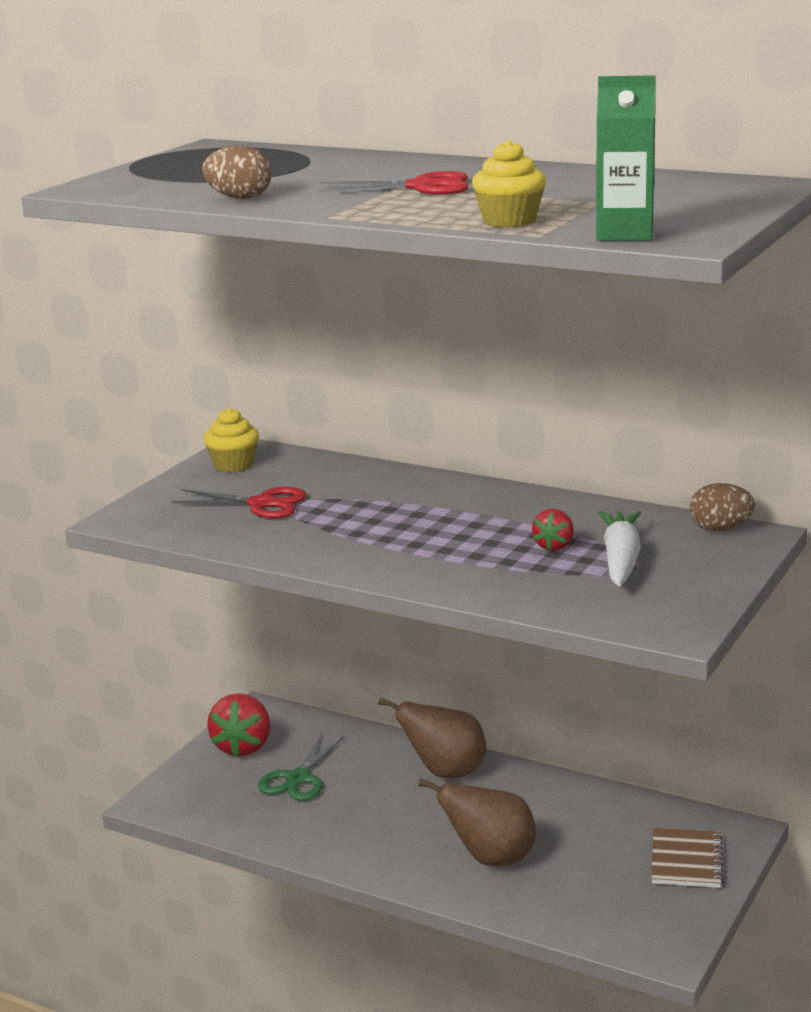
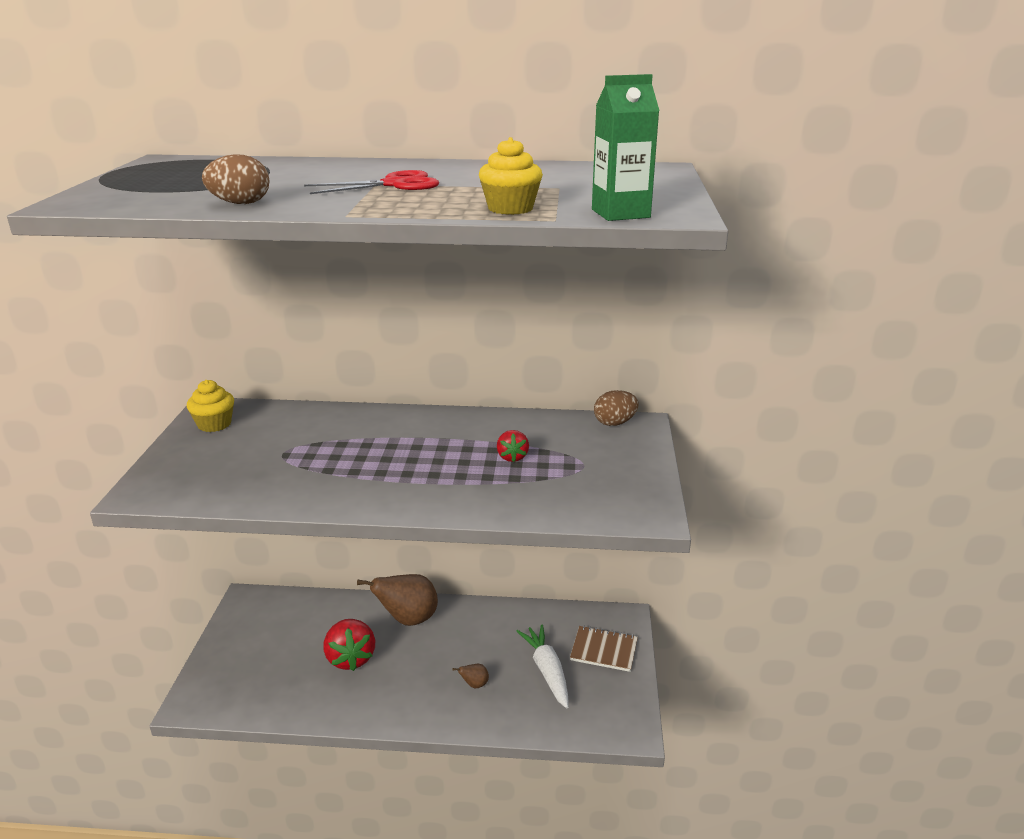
camera: 25 degrees left, 5 degrees up
red scissors [171,487,307,519] -> none
red strawberry [207,693,270,757] -> red strawberry moved to [323,619,375,671]
green scissors [258,734,345,801] -> none
brown pear [418,778,536,866] -> brown pear [452,664,489,688], size x0.43
white carrot [598,511,641,586] -> white carrot moved to [516,624,568,708]
brown notebook [651,828,724,888] -> brown notebook turned 60 degrees counterclockwise [570,626,638,672]

